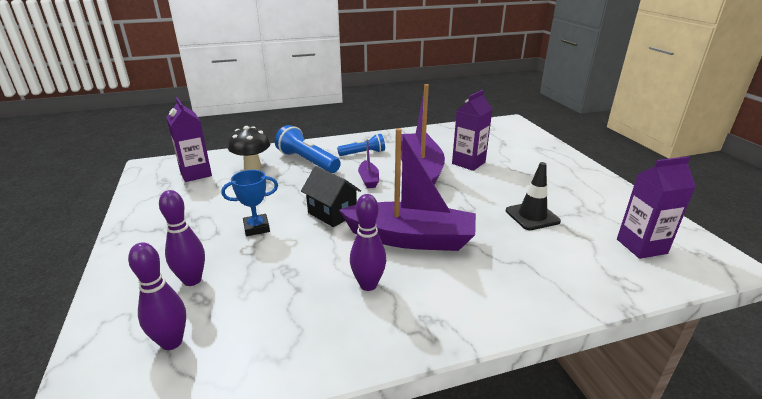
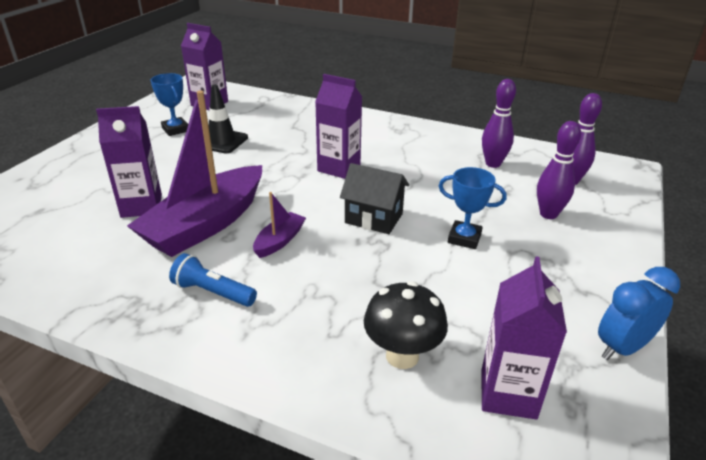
camera: 140 degrees left, 5 degrees up
blue flashlight [275,125,341,173] -> none
black house [301,166,361,227] -> black house turned 60 degrees counterclockwise [340,163,409,234]
purple boat [339,128,476,251] -> purple carton [315,74,362,179]
purple bowling pin [350,194,386,291] -> purple bowling pin moved to [482,79,516,168]
none -> blue trophy [150,73,188,136]
none -> blue clock [598,267,680,360]

